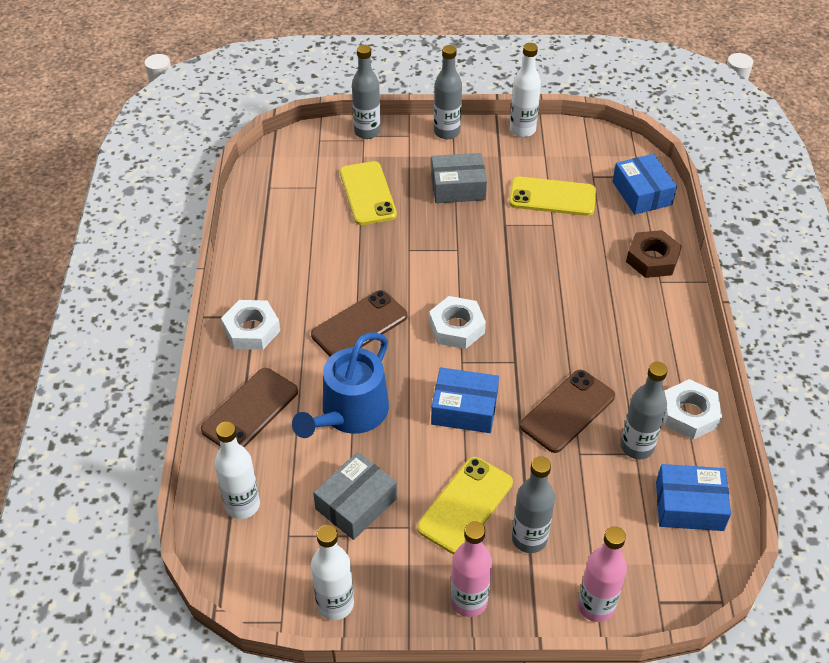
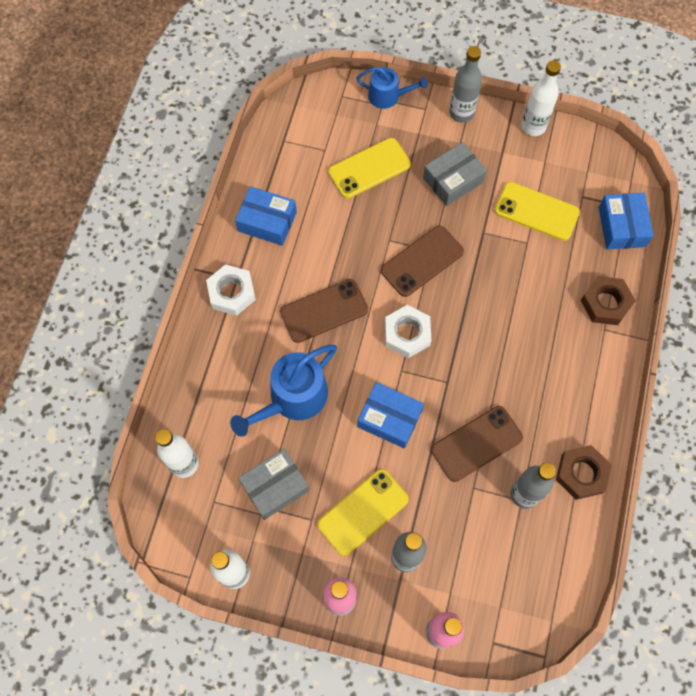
camera: 15 degrees right, 20 degrees up
brown phone [201,368,298,448] -> brown phone moved to [381,226,464,297]
yellow phone [340,161,397,225] -> yellow phone turned 60 degrees clockwise [328,138,411,198]
grey bottle [352,45,381,139] -> blue watering can [356,67,428,109]
grey box [431,153,487,203] -> grey box turned 45 degrees counterclockwise [423,142,487,206]
blue box [656,464,731,531] -> blue box moved to [235,186,297,246]
white nut [664,379,722,440] -> brown nut [556,445,612,500]

